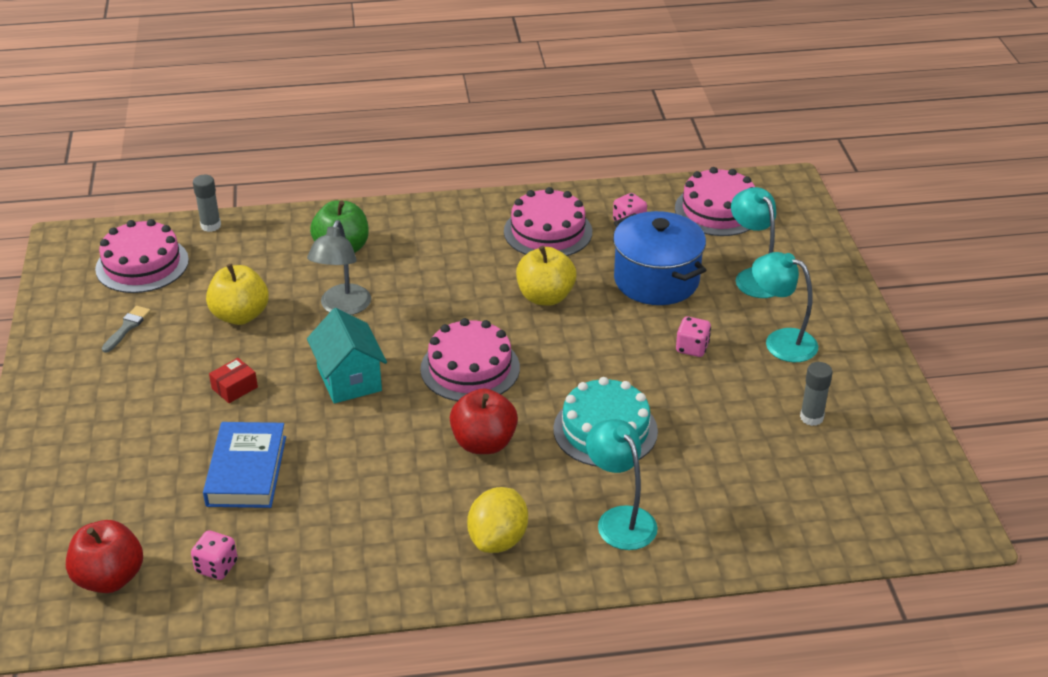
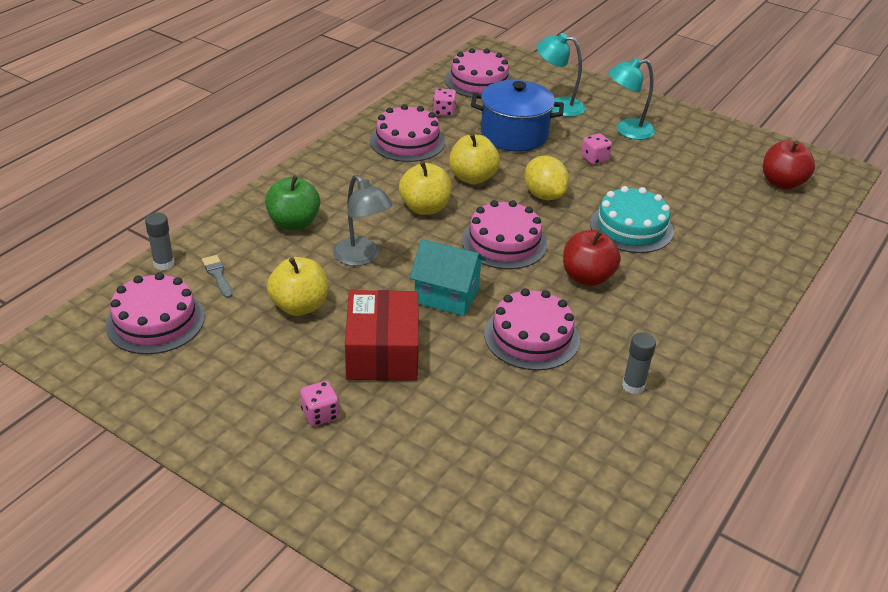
camera: 50 degrees left, 0 degrees up
red apple [66,520,143,593] -> red apple moved to [763,140,815,190]
grey brush [102,306,151,353] -> grey brush moved to [202,255,232,298]
pink dice [191,530,238,580] -> pink dice moved to [300,381,339,426]
blue book [203,422,286,508] -> none
red box [209,358,258,403] -> red box [345,290,419,381], size x2.35
yellow lemon [467,487,528,553] -> yellow lemon moved to [524,156,569,200]
turquoise lamp [586,419,658,550] -> none
grey glue stick [800,362,833,426] -> grey glue stick moved to [622,332,656,394]
none -> yellow apple [399,161,452,215]
none -> pink cake [484,288,580,371]

